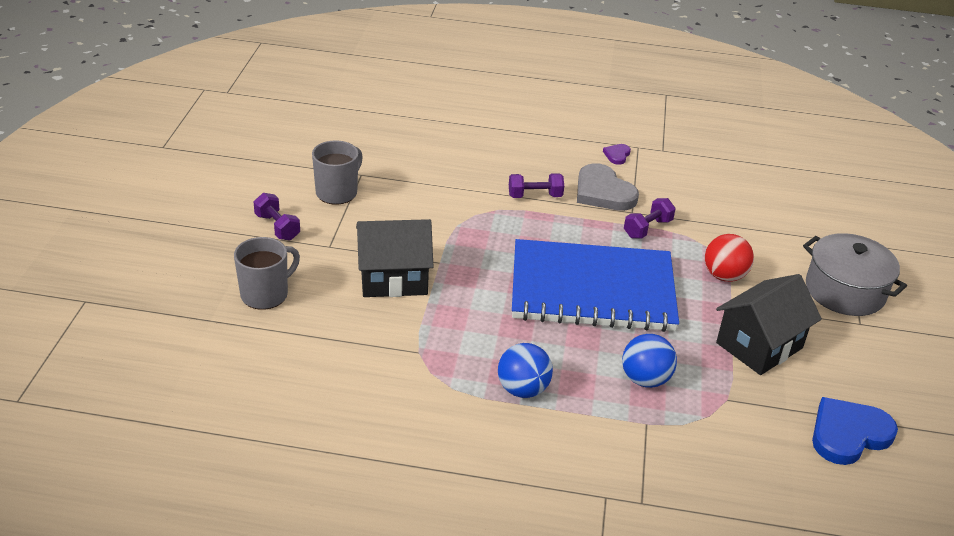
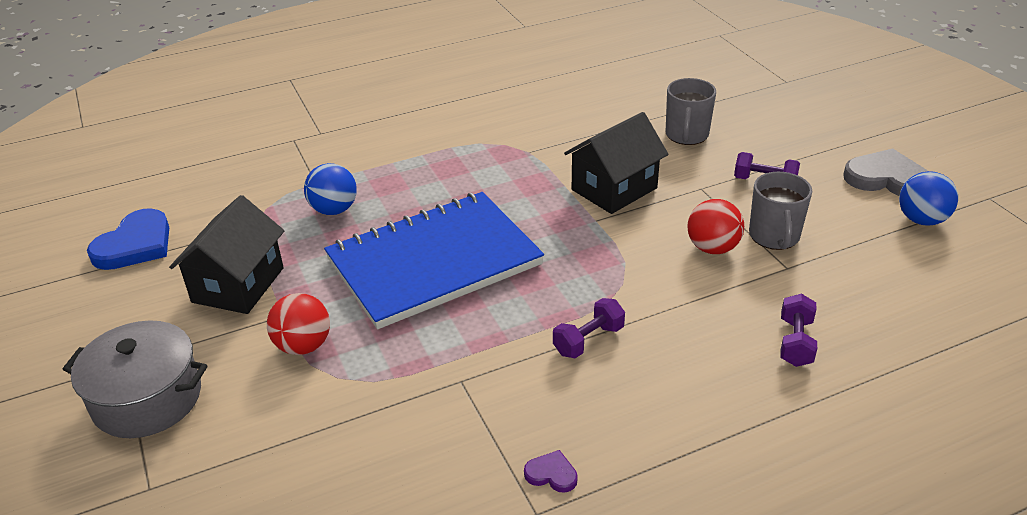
camera: 150 degrees right, 0 degrees up
blue ball [498,343,553,398] -> blue ball moved to [899,171,958,226]
grey heart [577,163,639,211] -> grey heart moved to [843,148,928,196]
purple heart [603,144,631,165] -> purple heart turned 60 degrees counterclockwise [524,450,578,493]
purple dumbbell [624,198,676,239] -> purple dumbbell moved to [780,294,817,367]
none -> red ball [688,199,744,254]

